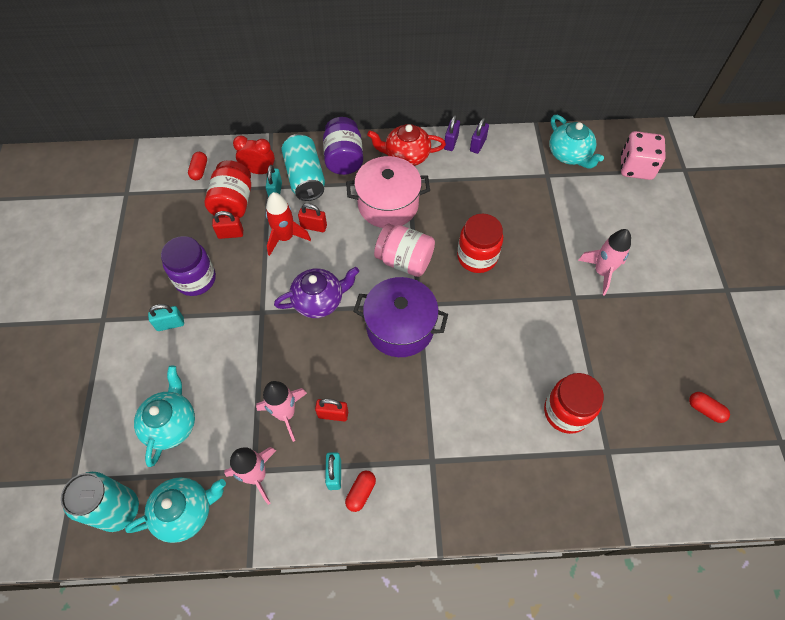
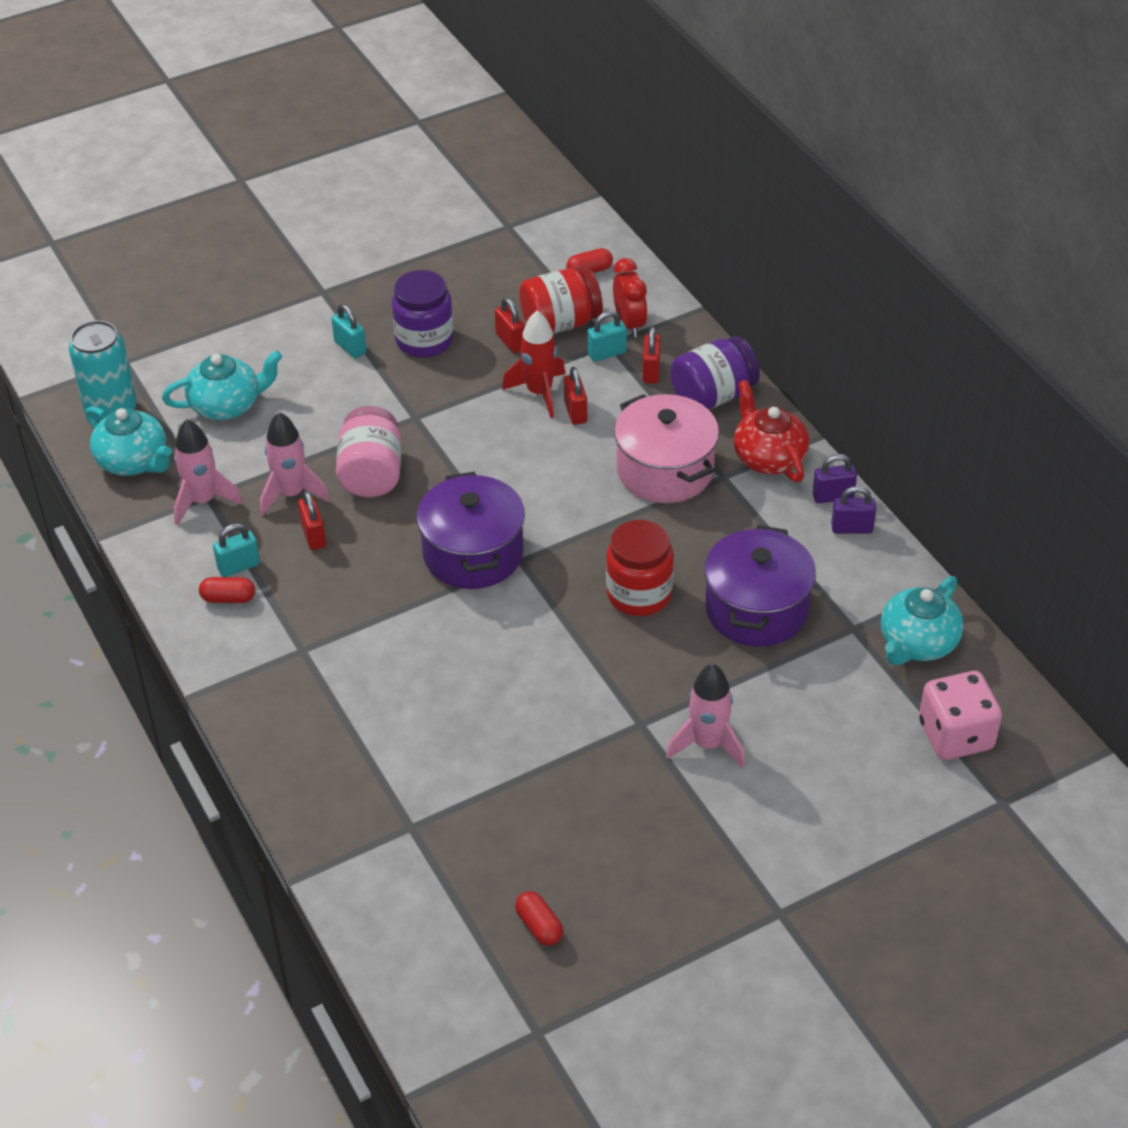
camera: 65 degrees right, 15 degrees down
purple teapot [274,267,359,318] -> none
turquoise can [281,134,325,201] -> red padlock [643,326,661,383]
pink jar [374,224,435,277] -> pink jar moved to [336,406,401,497]
red jar [544,373,604,434] -> none
red capsule [689,392,730,423] -> red capsule turned 45 degrees counterclockwise [515,891,563,946]
none -> purple pot [704,525,816,647]

